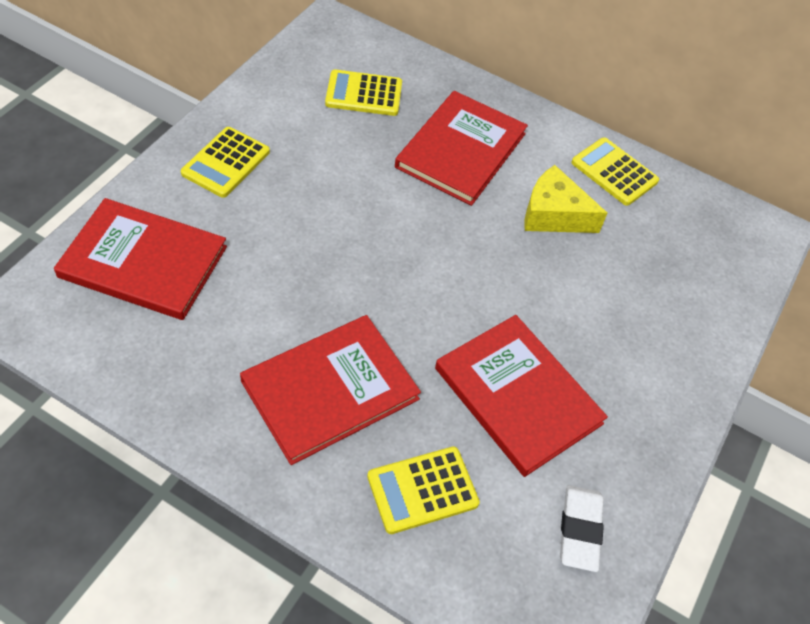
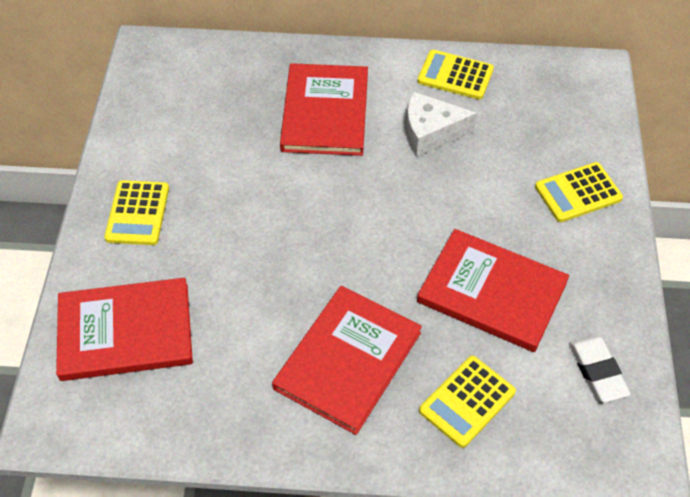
camera: 20 degrees left, 0 degrees up
yellow calculator [325,69,402,116] -> yellow calculator moved to [535,162,623,222]
yellow cheese [524,165,607,233] -> white cheese [406,92,477,157]

